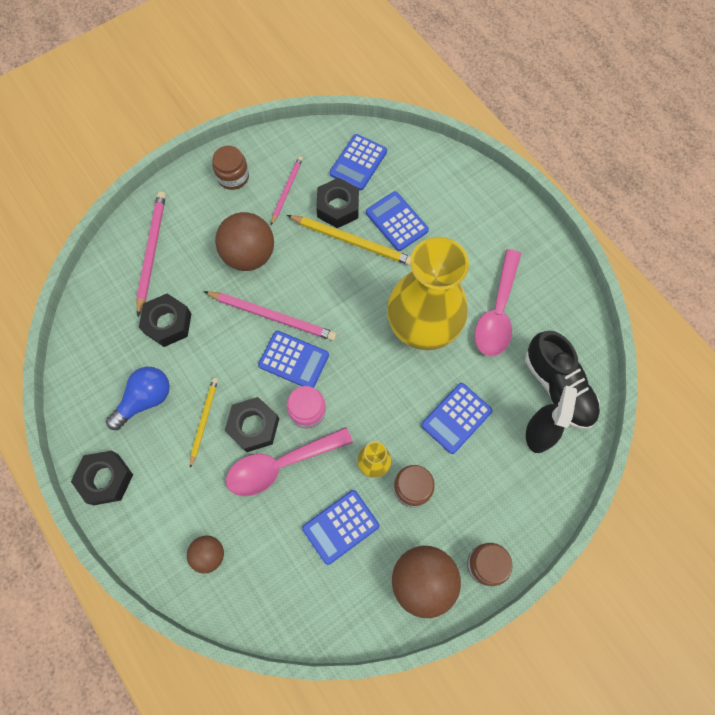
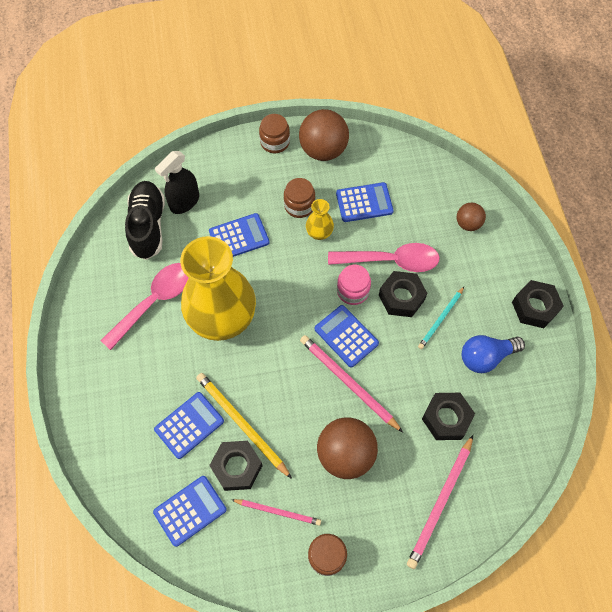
camera: 155 degrees left, 5 degrees down
yellow pencil [190,378,218,468] -> turquoise pencil [418,287,464,349]
pink pencil [271,156,303,225] -> pink pencil turned 120 degrees counterclockwise [232,499,321,526]
blue calculator [366,191,429,251] -> blue calculator turned 120 degrees counterclockwise [154,392,224,459]

